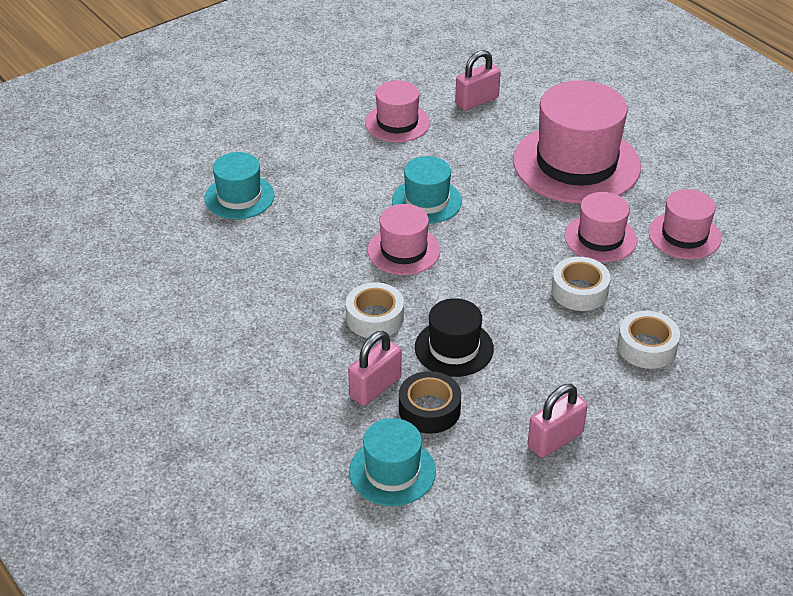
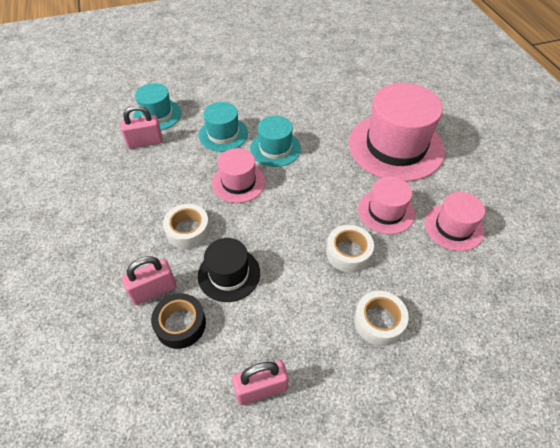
camera: 20 degrees right, 10 degrees up
turquoise hat [349,418,436,506] -> turquoise hat moved to [199,102,248,152]
pink hat [365,80,430,142] -> none
pink padlock [455,50,501,111] -> pink padlock moved to [120,105,163,149]

